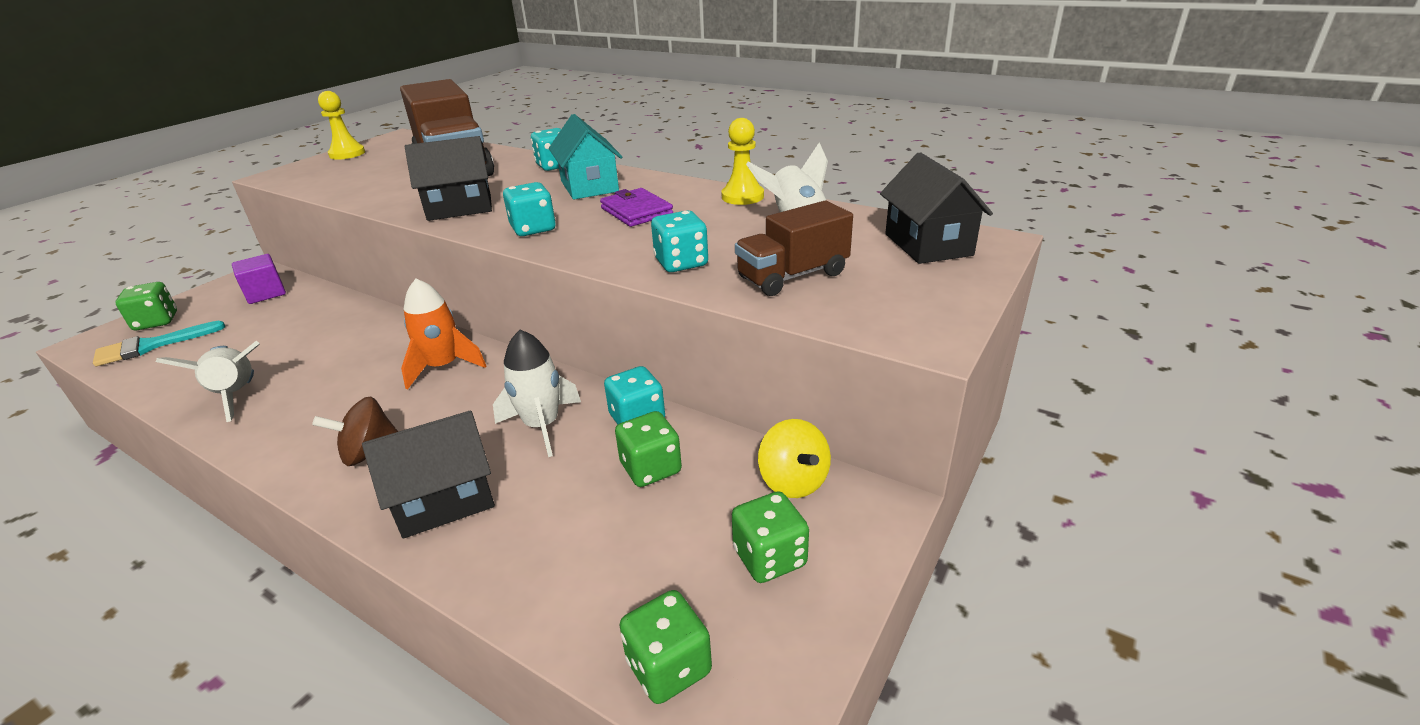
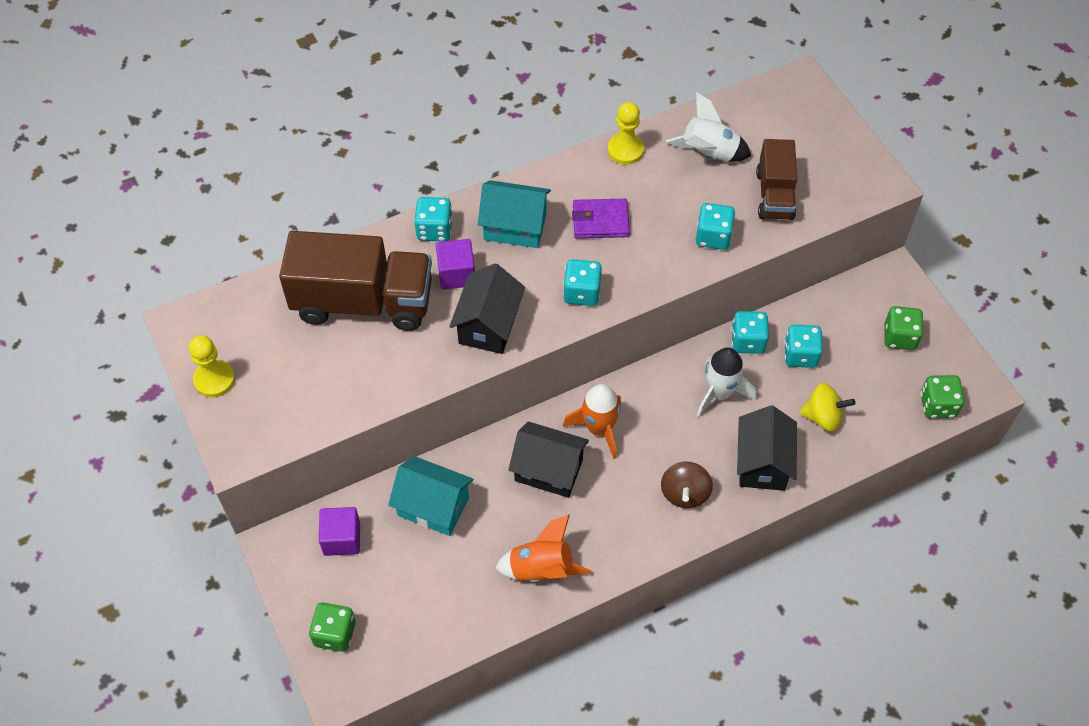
camera: 60 degrees left, 25 degrees up
turquoise brush [93,321,225,366] -> none
white rocket [156,340,260,422] -> orange rocket [495,515,591,583]
green dice [615,411,682,487] -> turquoise dice [784,325,823,368]
yellow spinning top [758,419,831,498] -> yellow spinning top moved to [799,383,855,432]
black house [880,152,993,264] -> black house moved to [508,421,589,498]
none -> turquoise house [388,456,473,536]
none -> purple cube [436,239,475,290]

